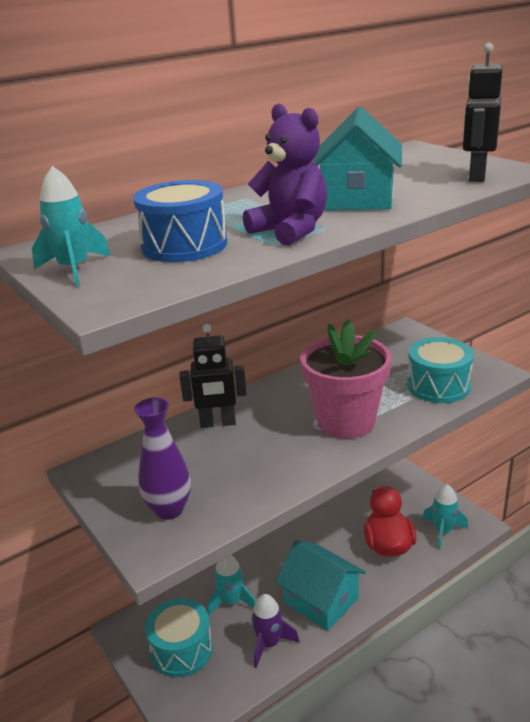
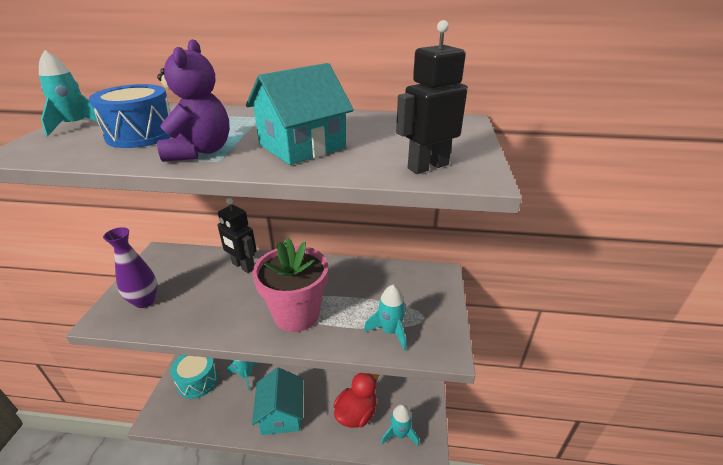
camera: 40 degrees right, 5 degrees up
purple rocket [251,594,299,668] -> none
turquoise drum [407,337,474,403] -> turquoise rocket [364,285,406,351]

